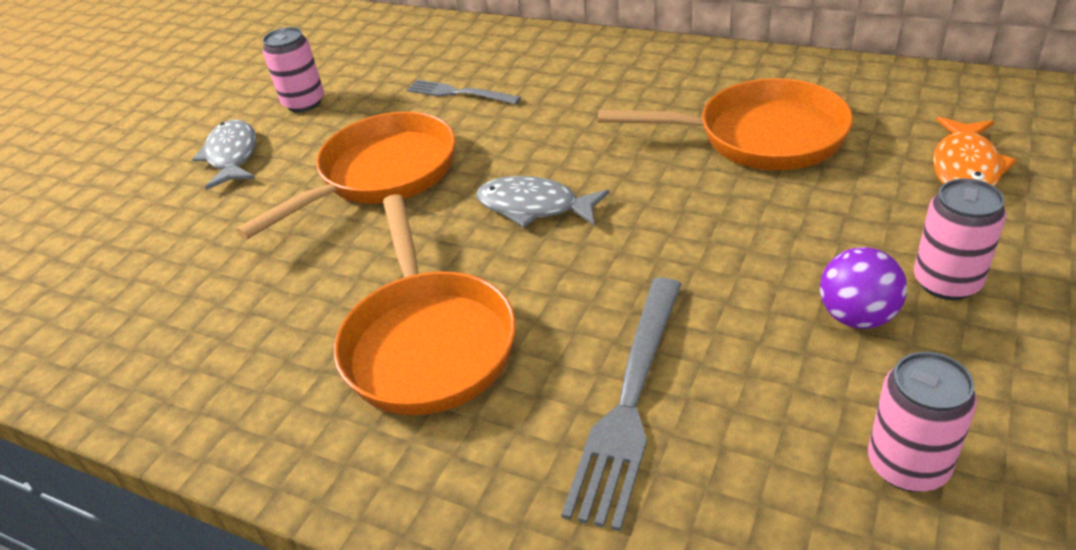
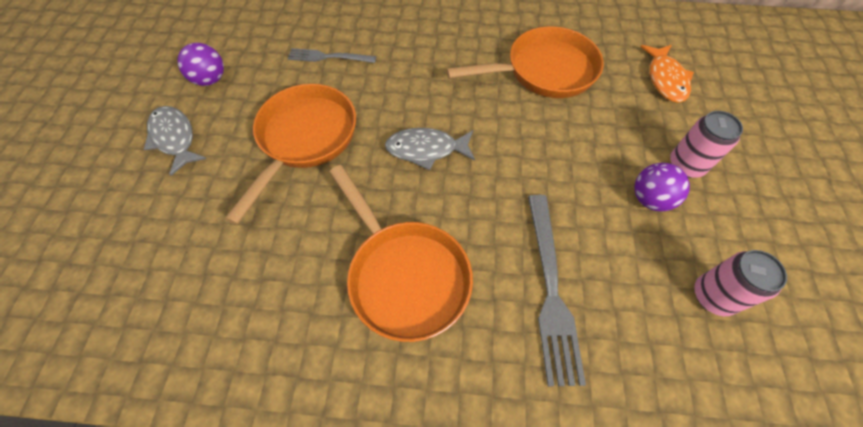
camera: 25 degrees left, 20 degrees up
pink can [263,27,324,112] -> purple ball [177,43,224,86]

